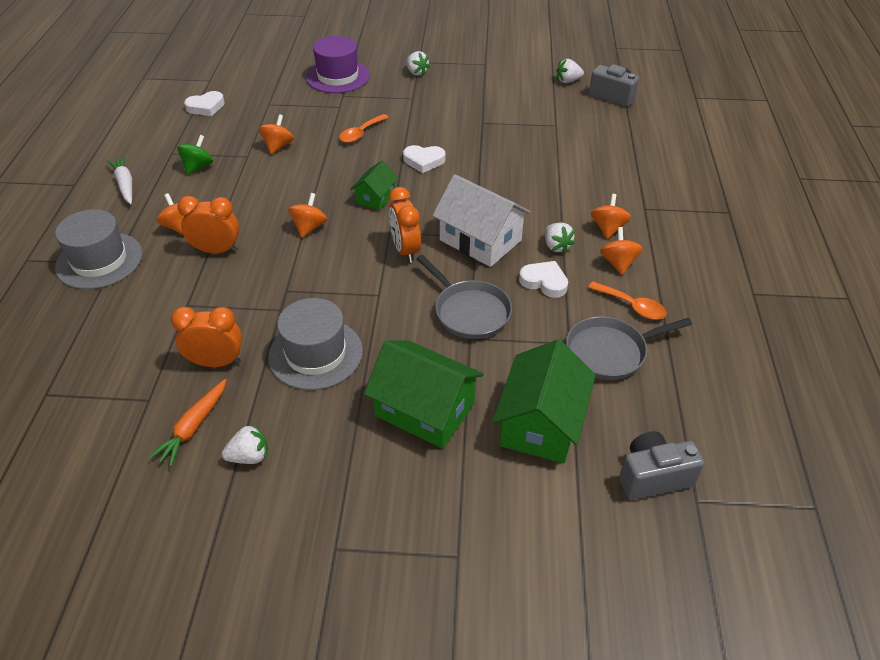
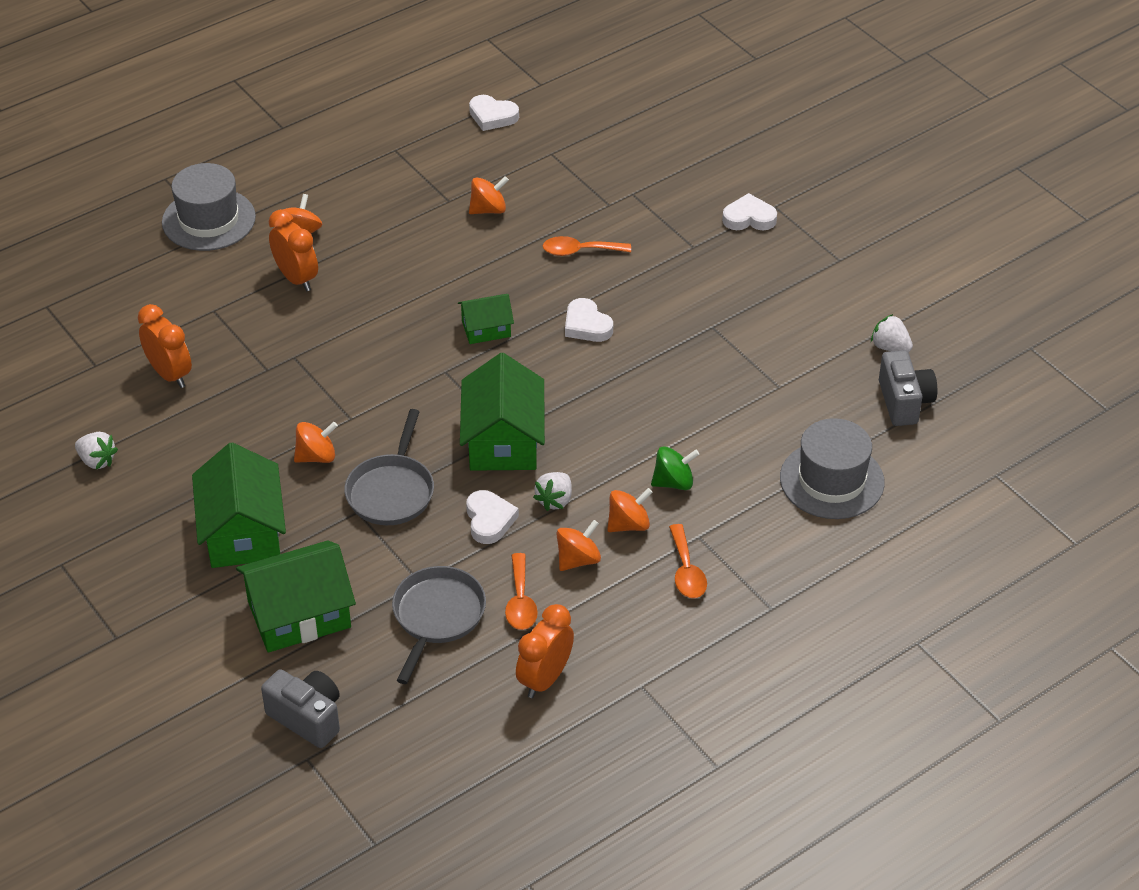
camera: 50 degrees right, 0 degrees up
white carrot [107,156,132,204] -> none
orange carrot [149,379,227,467] -> none
green spinning top [177,135,213,175] -> green spinning top moved to [651,446,699,490]
grey hat [268,298,363,390] -> grey hat moved to [780,418,885,519]
orange spinning top [288,193,327,238] -> orange spinning top moved to [294,422,338,463]
purple hat [306,36,370,93] -> none
orange clock [389,187,421,263] -> orange clock moved to [516,604,574,698]
white strawberry [406,51,430,76] -> white heart [722,193,777,230]
white house [432,174,531,267] -> green house [460,353,545,471]
grey pan [566,316,692,380] -> grey pan turned 75 degrees clockwise [392,566,486,684]
none -> orange spoon [669,524,707,598]

